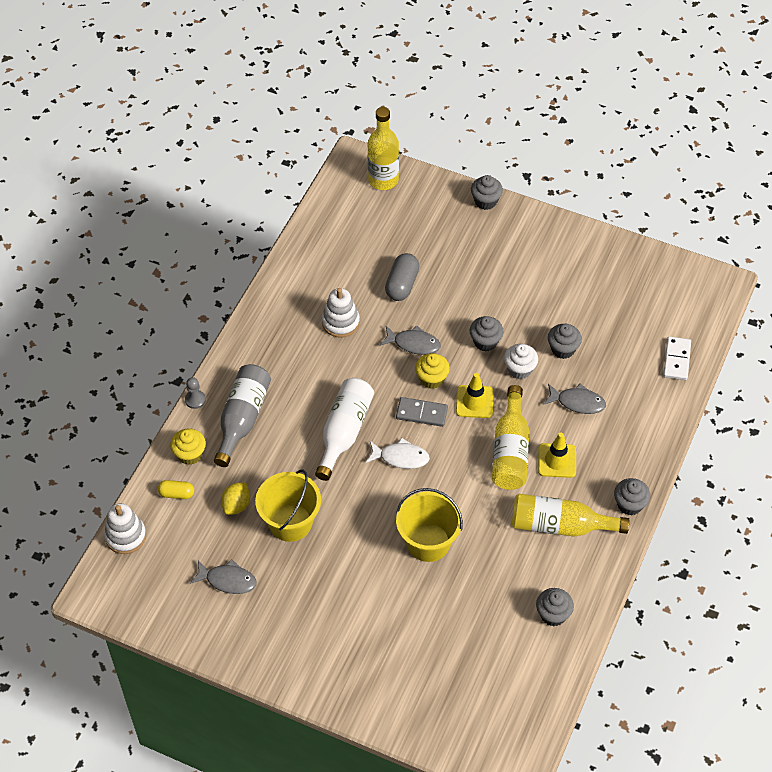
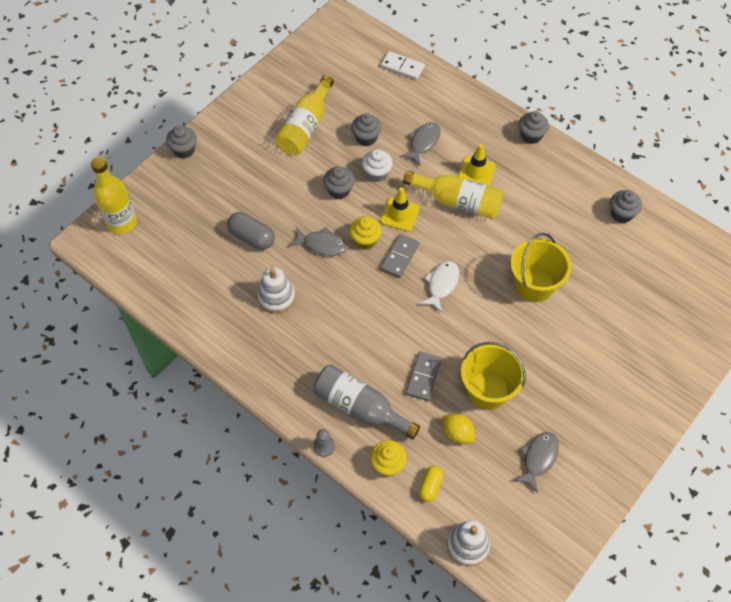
camera: 75 degrees left, 5 degrees up
white bottle [315,378,374,481] -> none
grey fish [380,325,441,355] -> grey fish turned 75 degrees clockwise [289,227,347,256]
yellow bottle [512,494,629,537] -> yellow bottle moved to [275,75,334,155]
none -> grey domino [406,351,442,401]

